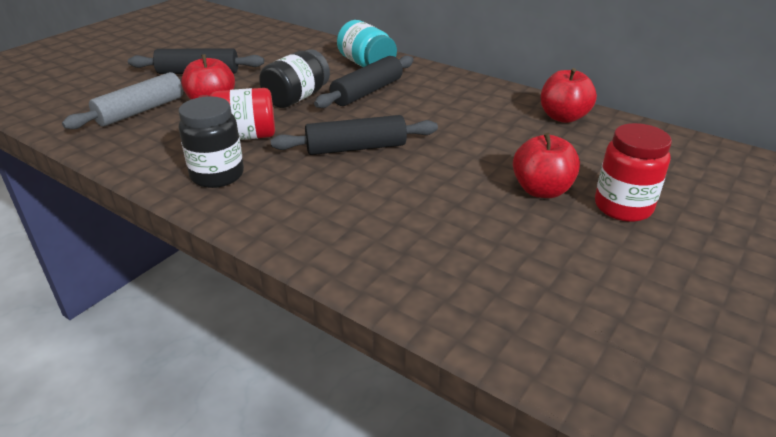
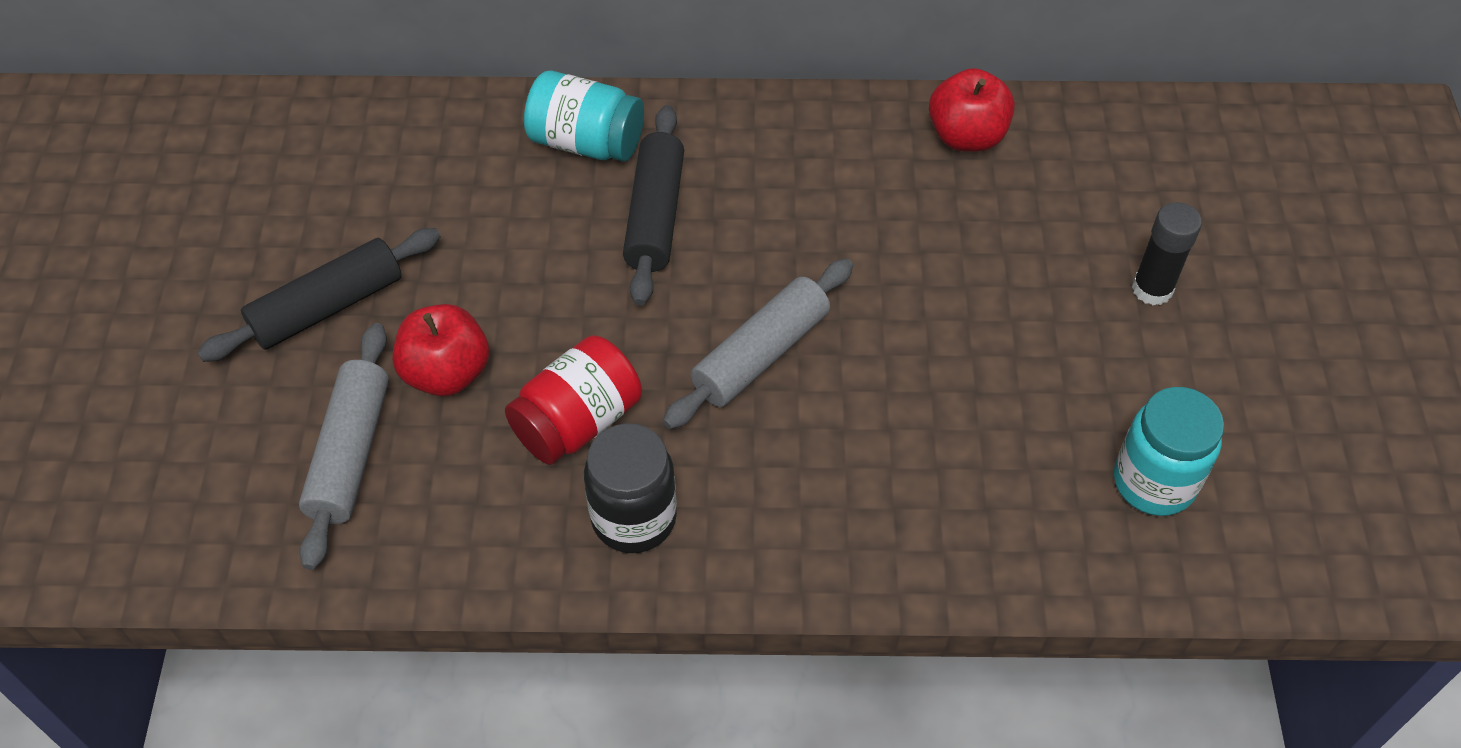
camera: 35 degrees left, 20 degrees up
black jar [259,49,330,108] -> none
black rolling pin [271,115,438,155] -> grey rolling pin [663,259,853,429]
red apple [513,133,580,198] -> none
red jar [595,123,672,222] -> black glue stick [1132,202,1202,305]
none -> turquoise jar [1114,387,1224,516]

